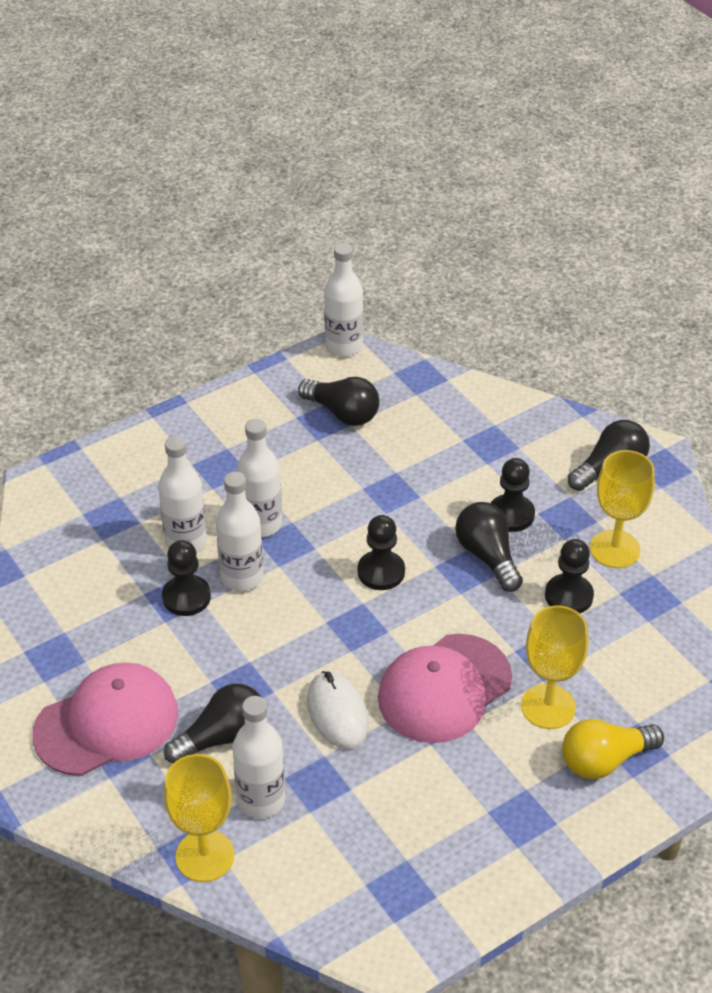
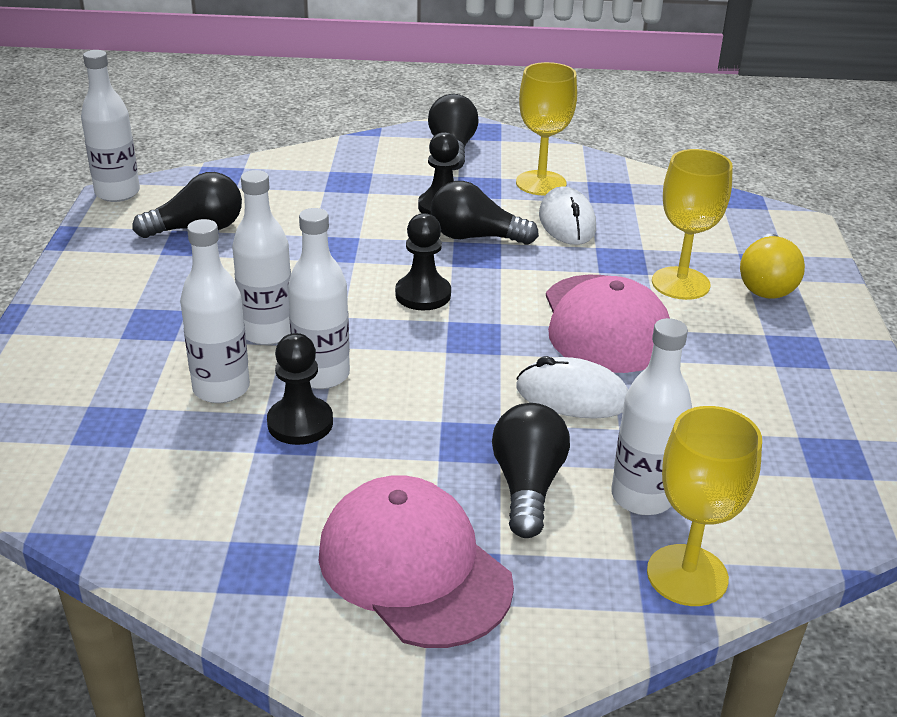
camera: 55 degrees left, 10 degrees down
pink cap [32,662,178,776] -> pink cap turned 45 degrees counterclockwise [318,476,514,648]
black pawn [545,539,594,613] -> white mouse [539,186,596,245]

